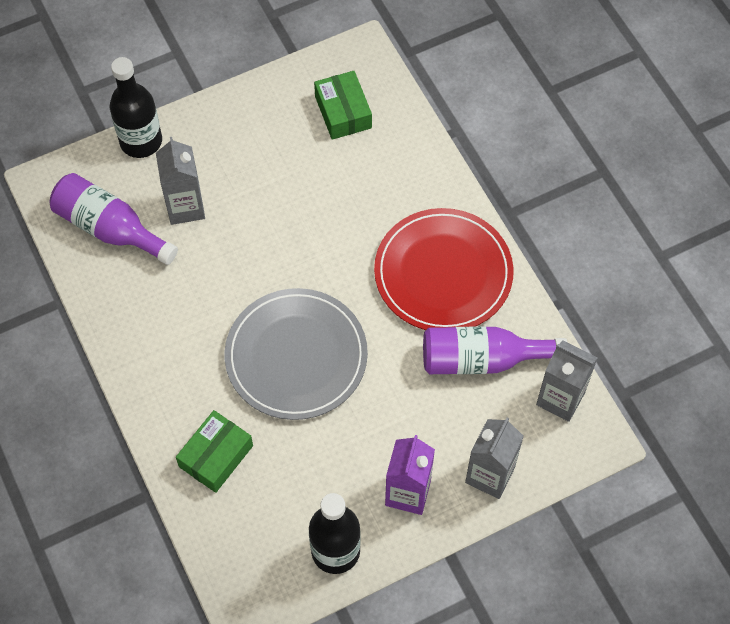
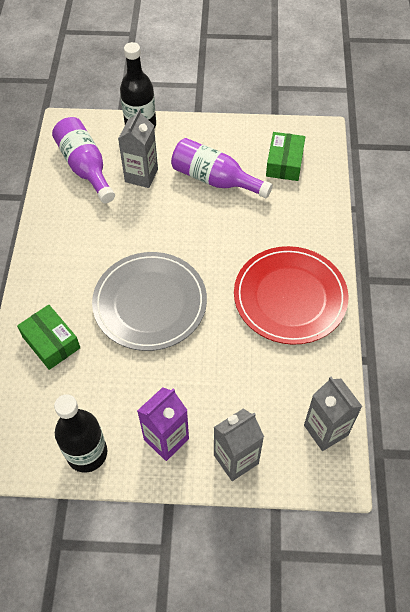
camera: 30 degrees right, 5 degrees down
green box [176,410,253,493] -> green box turned 75 degrees clockwise [17,305,80,370]
purple bottle [423,326,567,374] -> purple bottle moved to [171,138,273,198]

